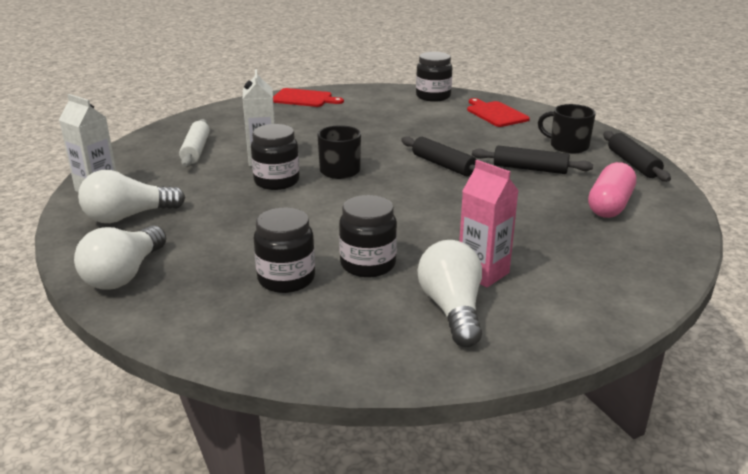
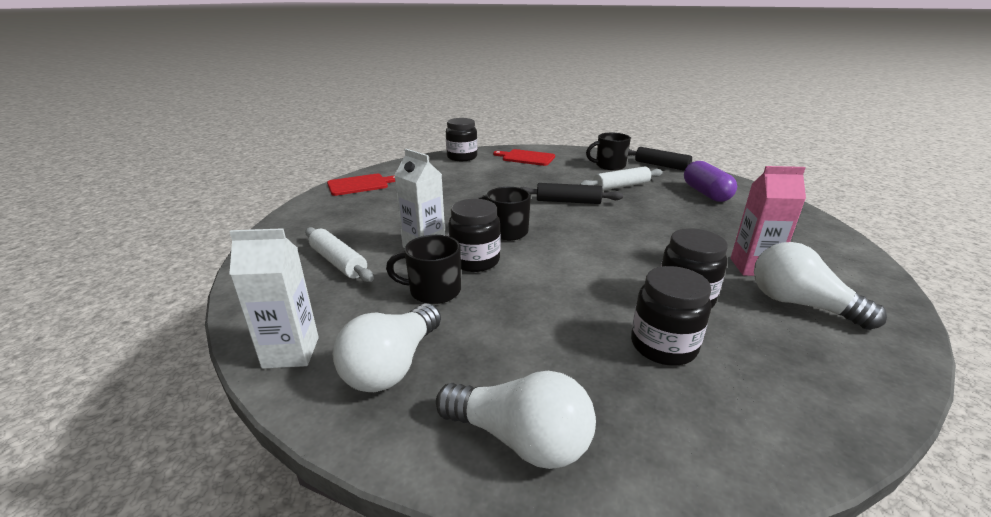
camera: 40 degrees left, 0 degrees up
white light bulb [74,226,166,290] -> white light bulb turned 45 degrees counterclockwise [436,371,596,469]
black rolling pin [472,145,593,174] -> white rolling pin [580,166,663,190]
pink capsule [588,162,636,218] -> purple capsule [684,161,737,202]
none -> black mug [386,235,461,304]

